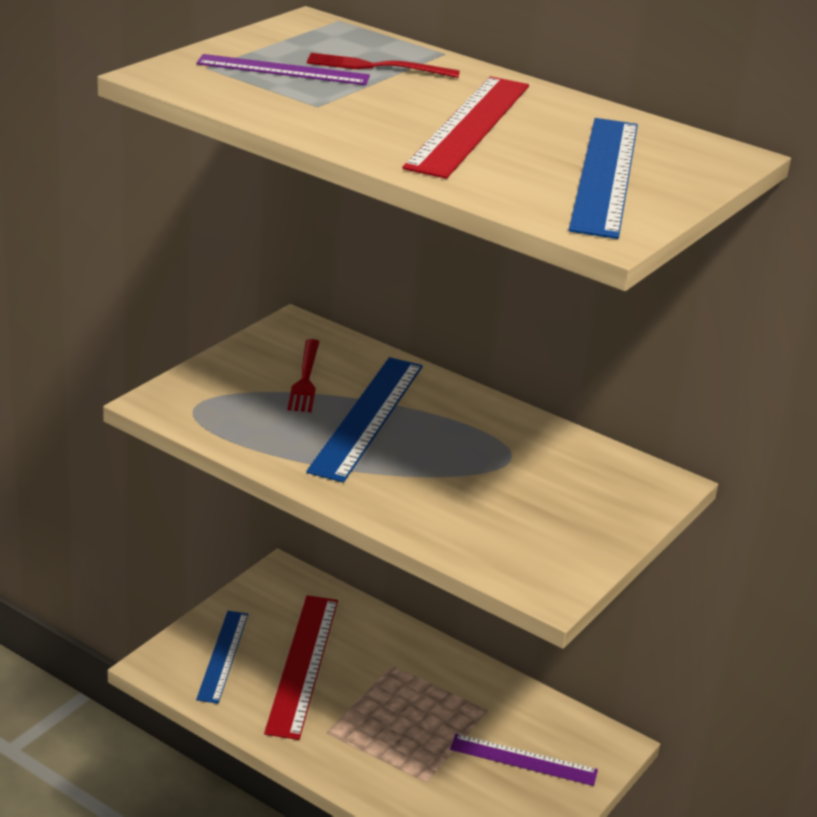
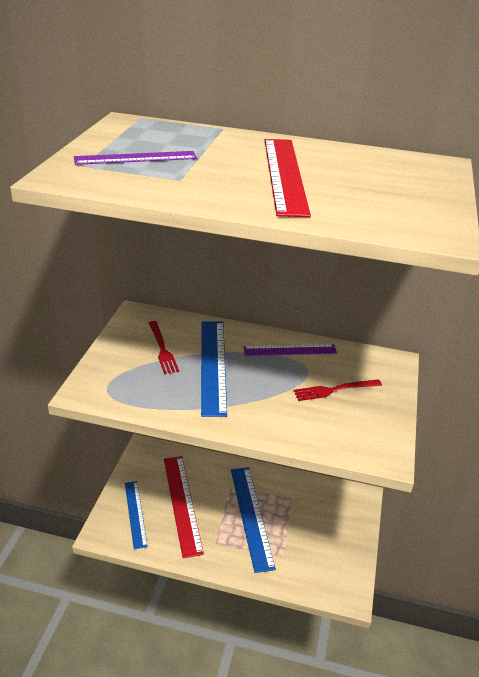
camera: 20 degrees left, 5 degrees up
red fork [307,53,460,78] -> red fork moved to [294,379,382,401]
purple ruler [450,734,598,786] -> purple ruler moved to [243,344,337,356]
blue ruler [569,118,638,239] -> blue ruler moved to [231,467,276,573]

